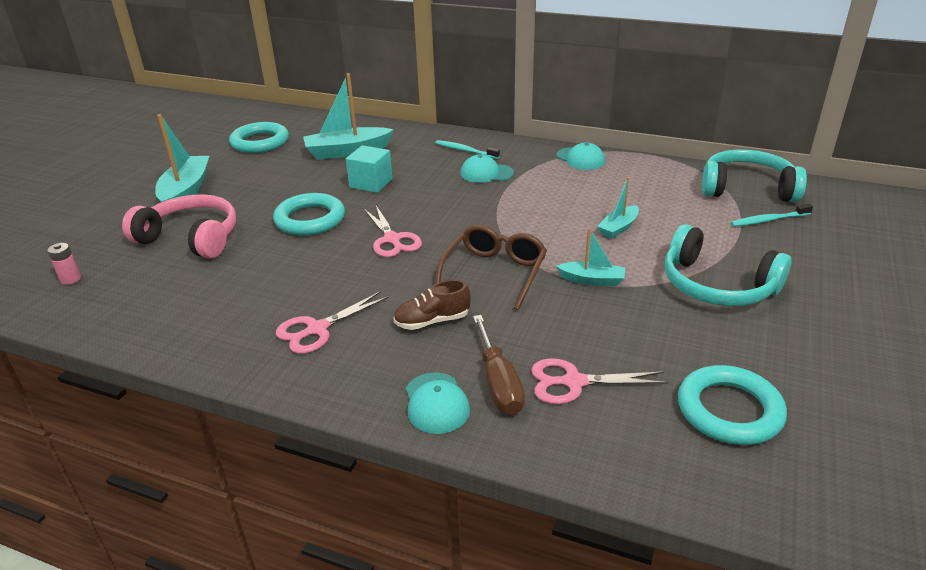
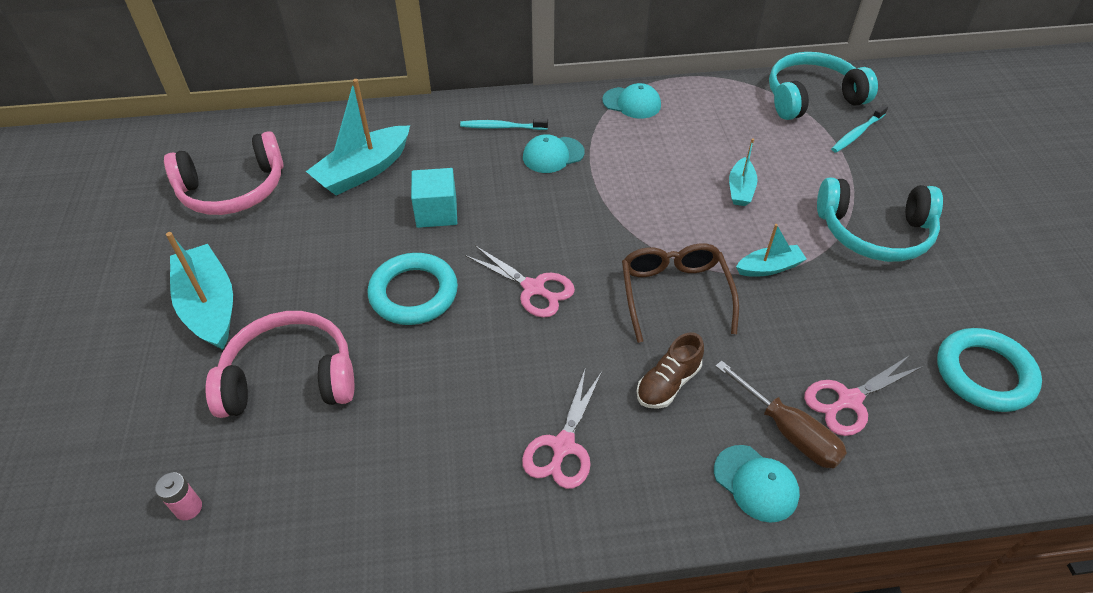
camera: 30 degrees left, 15 degrees up
turquoise ring [229,122,289,153] -> pink headphones [164,131,284,215]

